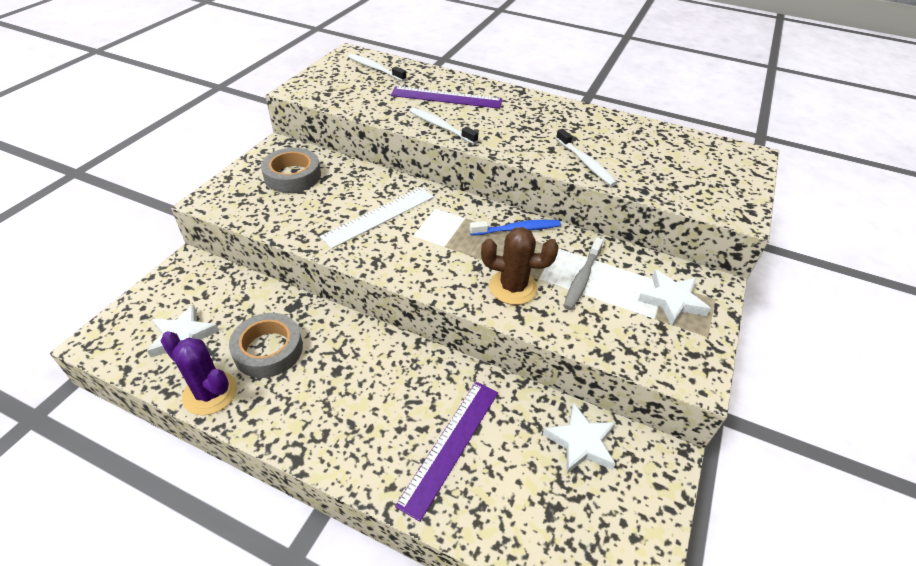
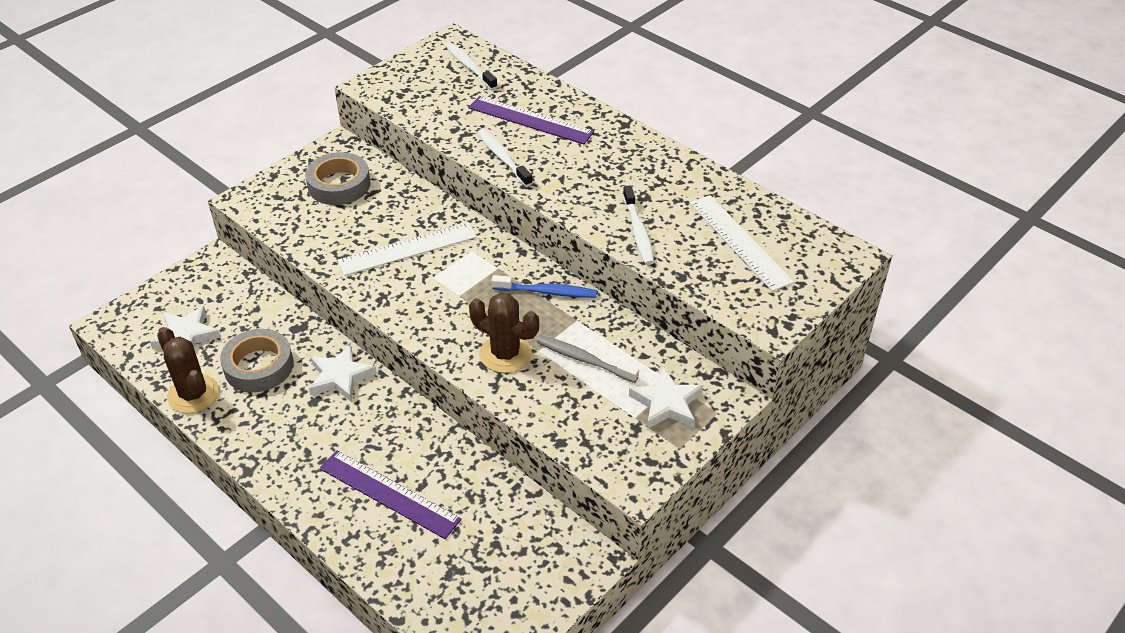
camera: 20 degrees right, 0 degrees up
purple cactus [161,331,237,415] -> brown cactus [157,327,219,413]
purple ruler [395,382,498,522] -> purple ruler turned 75 degrees clockwise [320,450,462,539]
white star [543,403,616,474] -> white star moved to [309,344,377,402]
grey toothbrush [564,237,603,310] -> grey toothbrush turned 75 degrees clockwise [537,335,639,383]
none -> white ruler [690,195,794,291]

